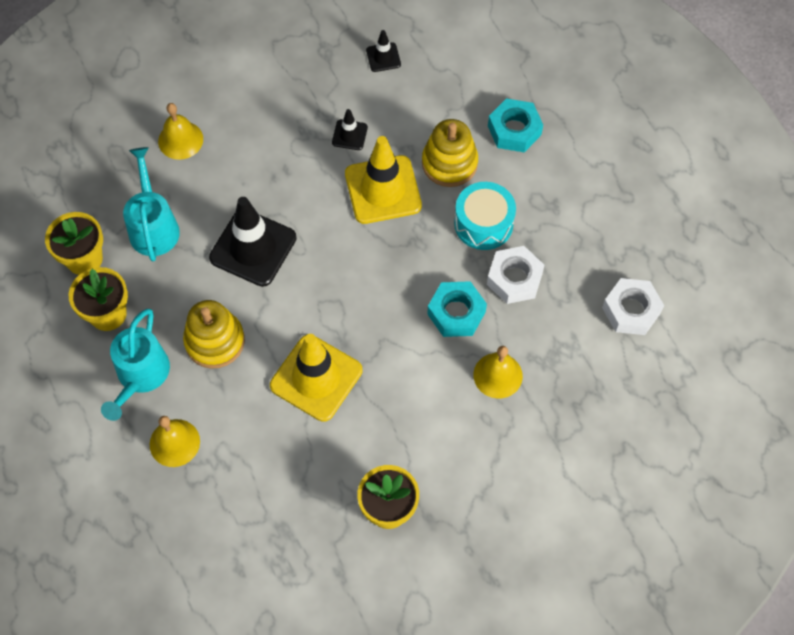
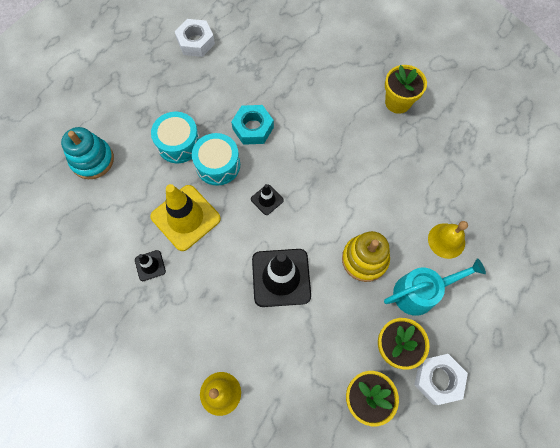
camera: 120 degrees left, 5 degrees up
turquoise watering can [123,147,180,261] -> none
yellow traffic cone [270,334,362,422] -> none
black traffic cone [366,30,401,72] -> black traffic cone moved to [251,184,284,215]
yellow stacking toy [422,119,478,187] -> none
yellow bell [473,346,523,398] -> none
white nut [487,246,544,304] -> white nut moved to [414,354,468,405]
turquoise nut [488,98,543,152] -> turquoise stacking toy [61,127,114,179]
none -> turquoise drum [192,133,240,186]

